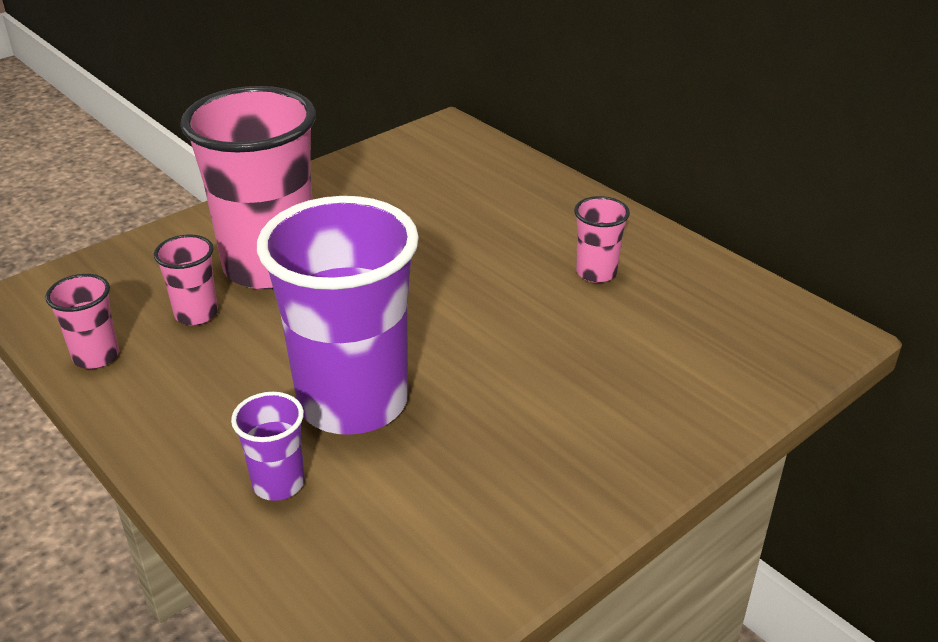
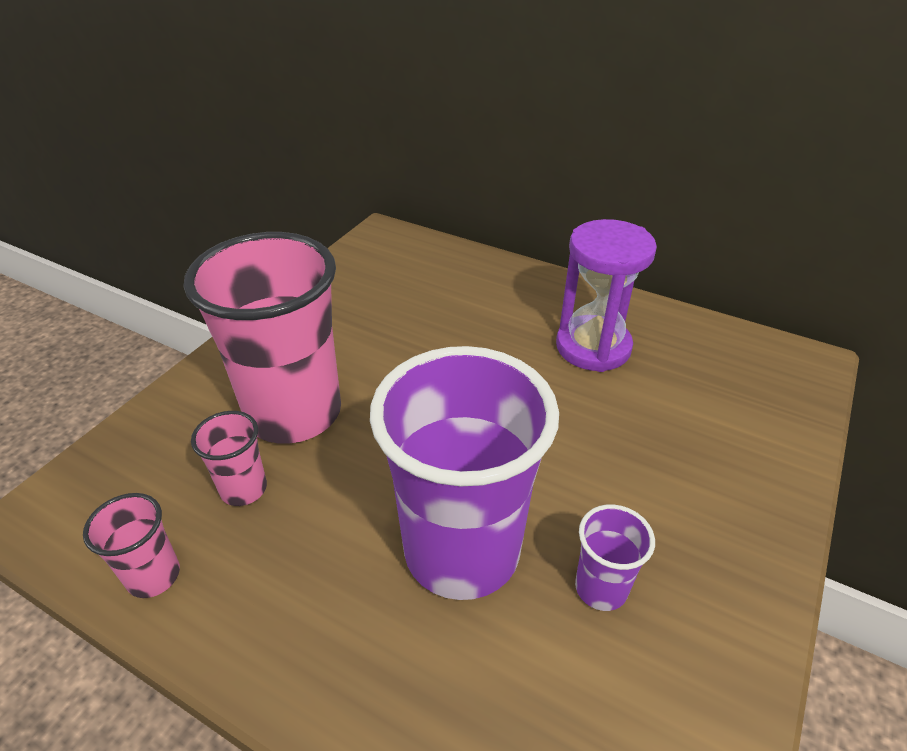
camera: 20 degrees left, 5 degrees up
purple cup [231,392,305,501] -> purple cup moved to [575,505,655,611]
pink cup [574,196,630,283] -> purple hourglass [556,219,657,372]

